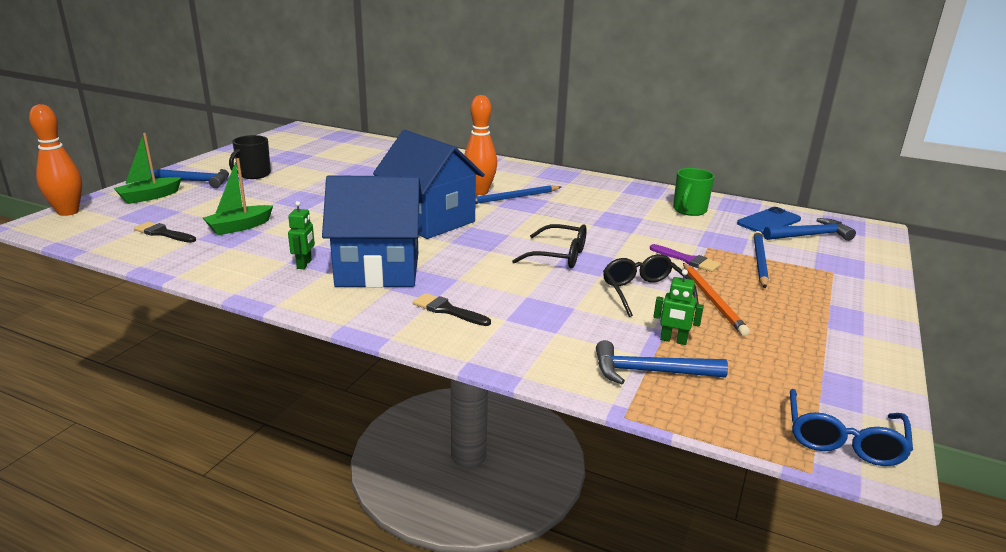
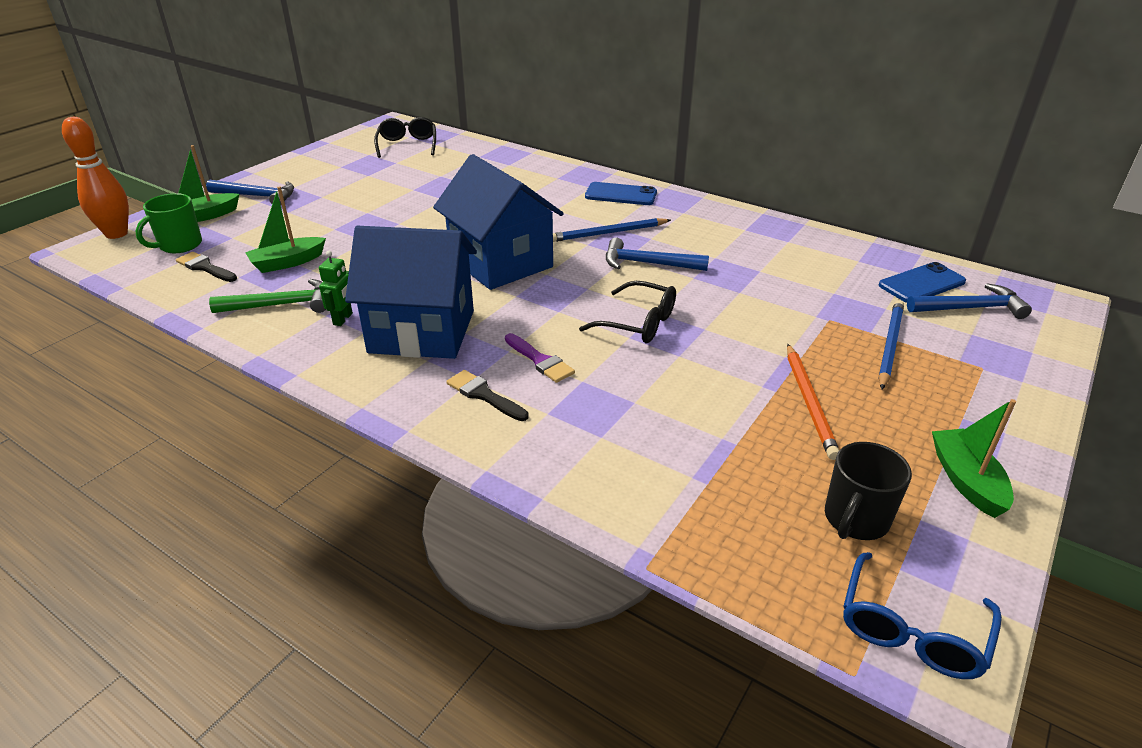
camera: 10 degrees right, 10 degrees up
black mug [229,135,271,179] -> black mug moved to [825,442,912,540]
orange bowling pin [464,95,497,195] -> none
blue hammer [596,340,728,384] -> blue hammer moved to [606,238,709,271]
black glasses [603,254,699,317] -> black glasses moved to [374,117,436,158]
purple brush [650,244,721,272] -> purple brush moved to [505,333,575,383]
green robot [654,269,704,345] -> none
green mug [673,168,715,216] -> green mug moved to [136,193,202,253]
none -> green hammer [209,279,326,313]
none -> blue phone [585,182,657,205]
none -> green boat [932,399,1016,518]

